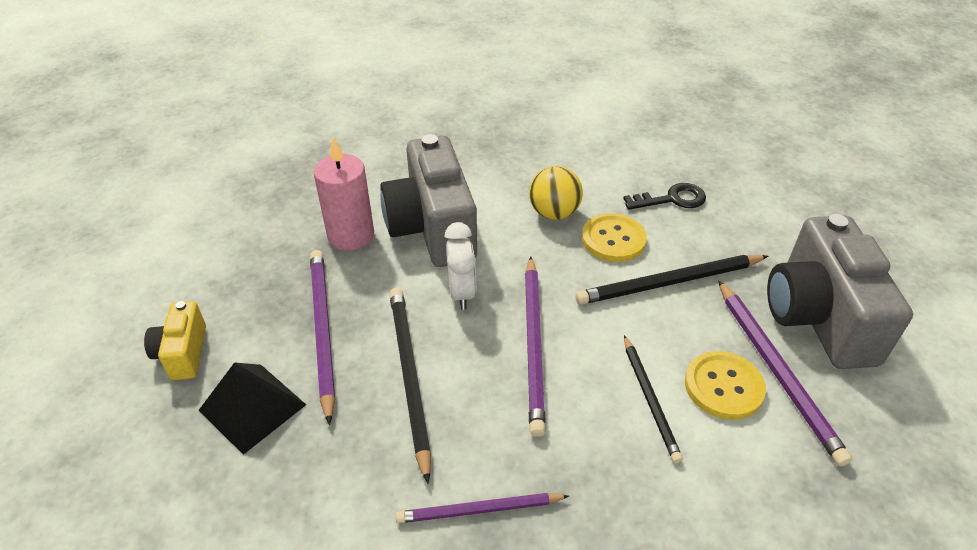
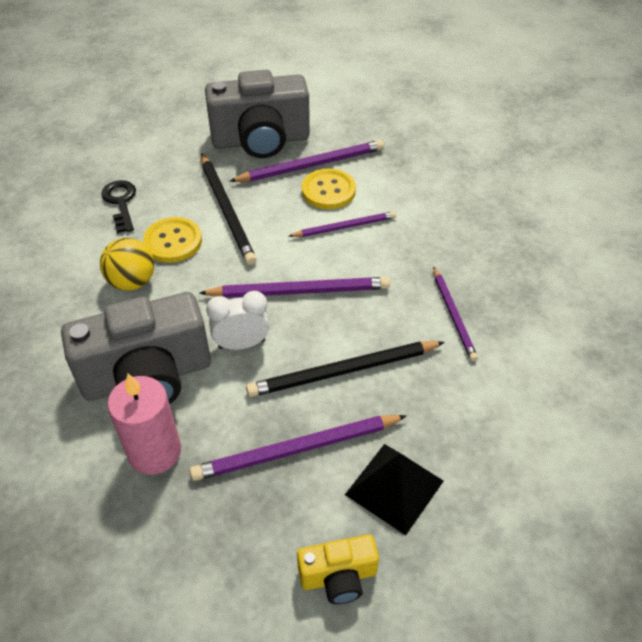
camera: 95 degrees left, 5 degrees up
black pencil [624,335,683,463] -> purple pencil [289,211,396,237]

